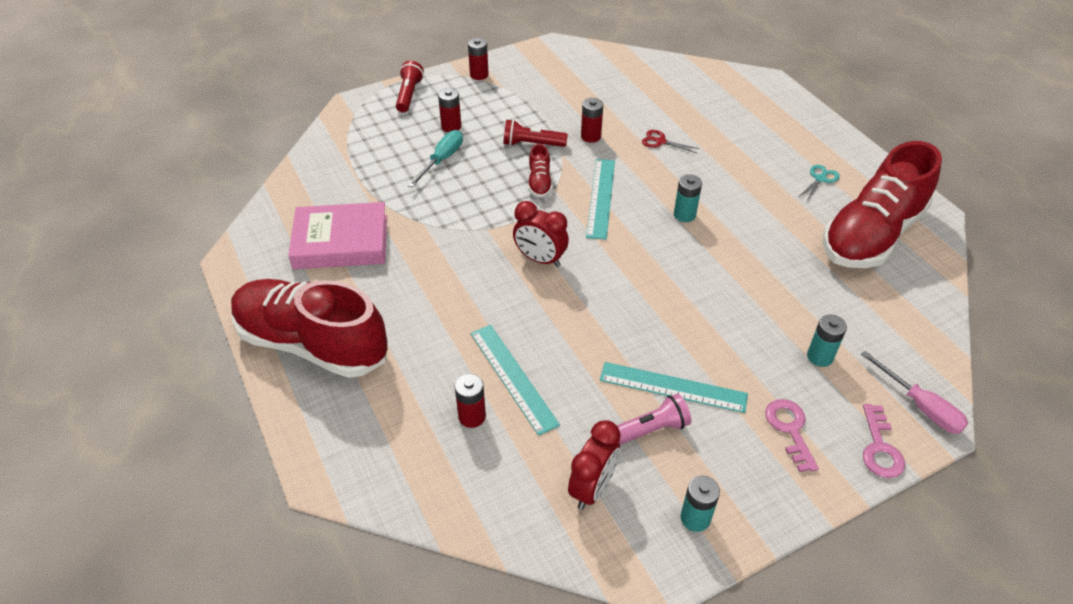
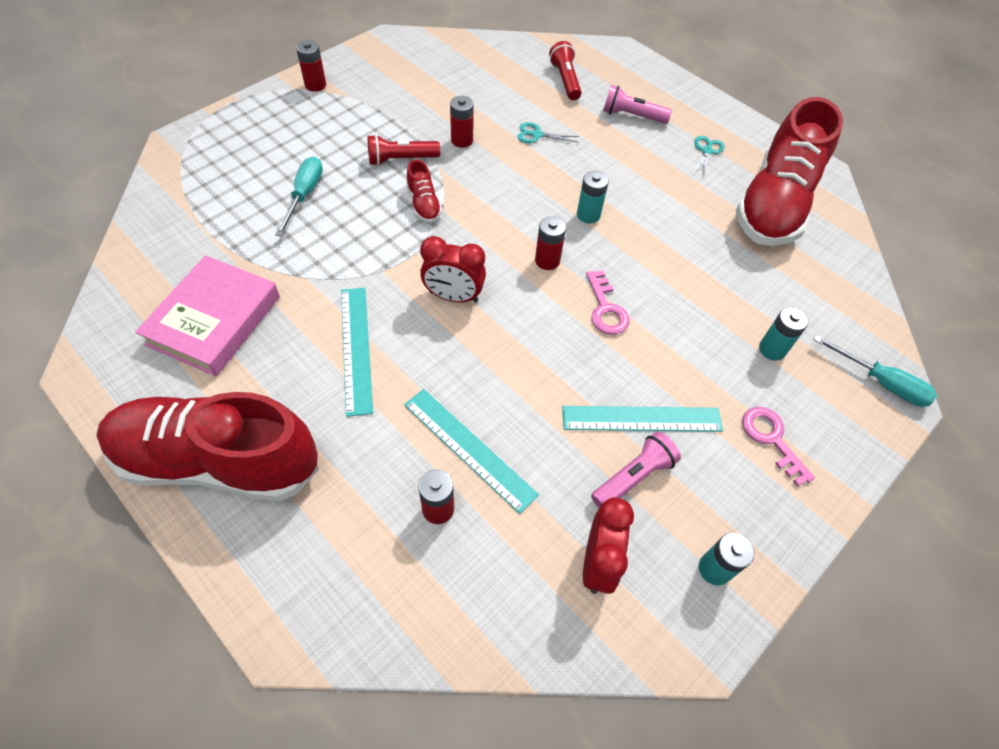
camera: 20 degrees left, 10 degrees up
pink book [288,202,387,269] -> pink book turned 45 degrees counterclockwise [135,255,280,376]
red flashlight [396,61,424,113] -> red flashlight moved to [549,41,582,100]
red battery [438,88,461,132] -> red battery moved to [535,216,566,270]
turquoise ruler [586,159,615,240] -> turquoise ruler moved to [341,288,373,417]
red scissors [642,130,700,153] -> turquoise scissors [518,122,579,143]
pink screwdriver [861,351,968,434] -> turquoise screwdriver [813,335,937,407]
pink key [863,404,905,478] -> pink key moved to [586,270,630,335]
none -> pink flashlight [603,85,672,124]

